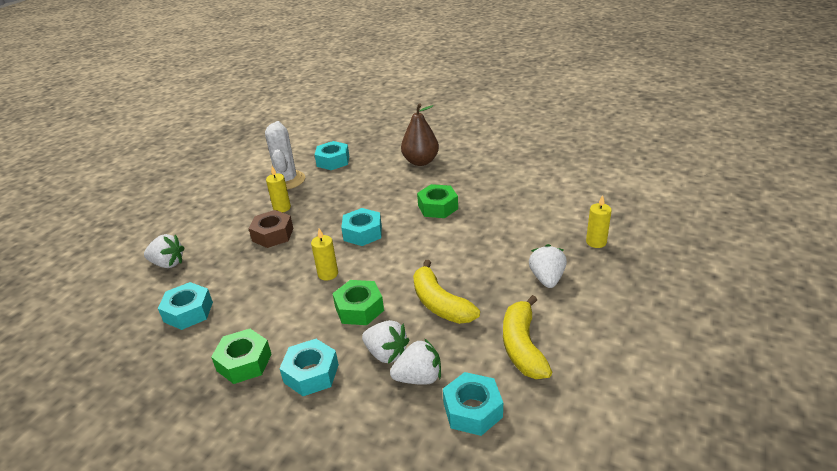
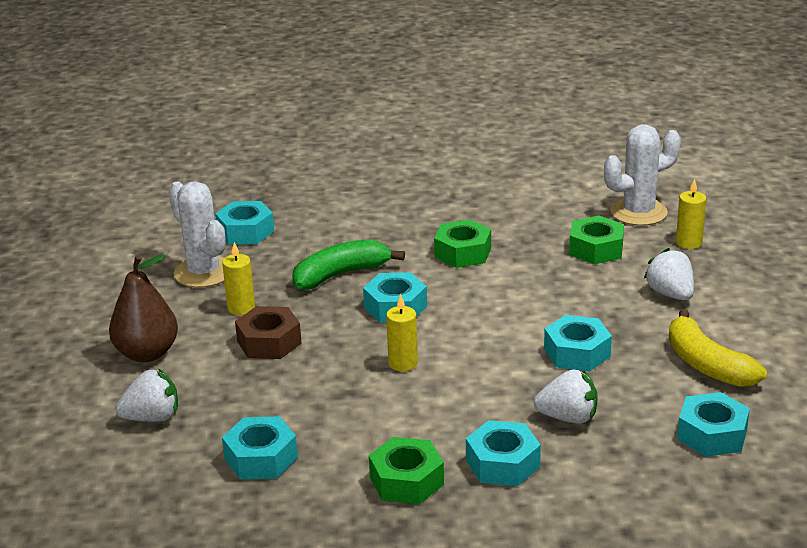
camera: 30 degrees left, 5 degrees down
green nut [332,280,384,325] -> green nut moved to [569,216,624,264]
white strawberry [390,338,441,385] -> none
brown pear [401,103,439,166] -> brown pear moved to [109,254,178,362]
yellow banana [413,260,480,324] -> turquoise nut [544,315,612,371]
none -> green banana [292,239,405,290]
none -> white cactus [604,124,681,226]

